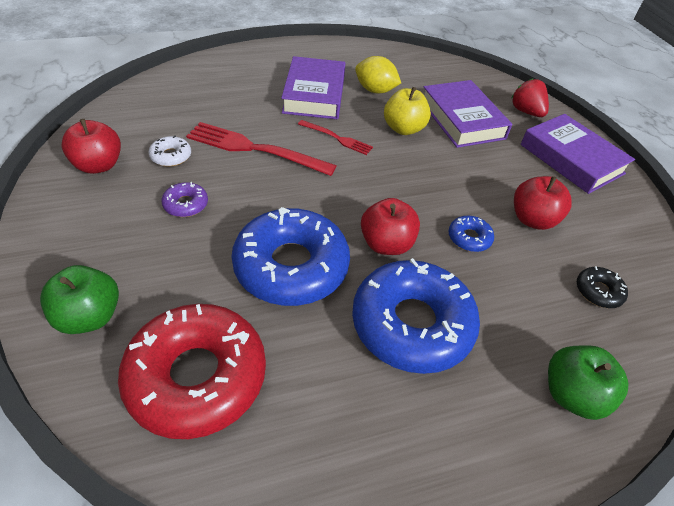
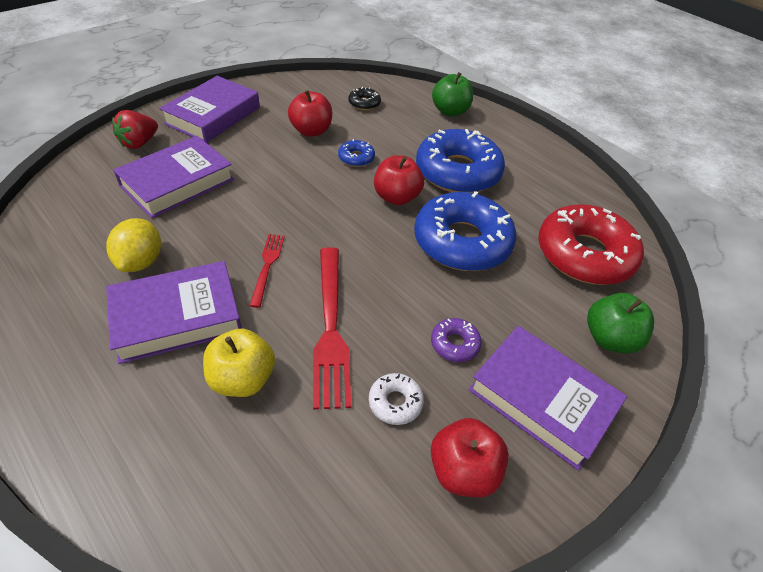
camera: 115 degrees left, 0 degrees up
yellow apple [384,87,431,135] -> yellow apple moved to [203,329,275,397]
none -> purple book [469,326,627,470]

